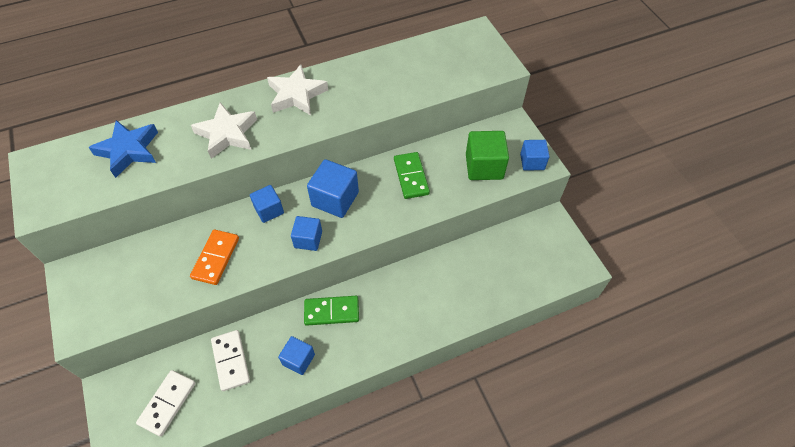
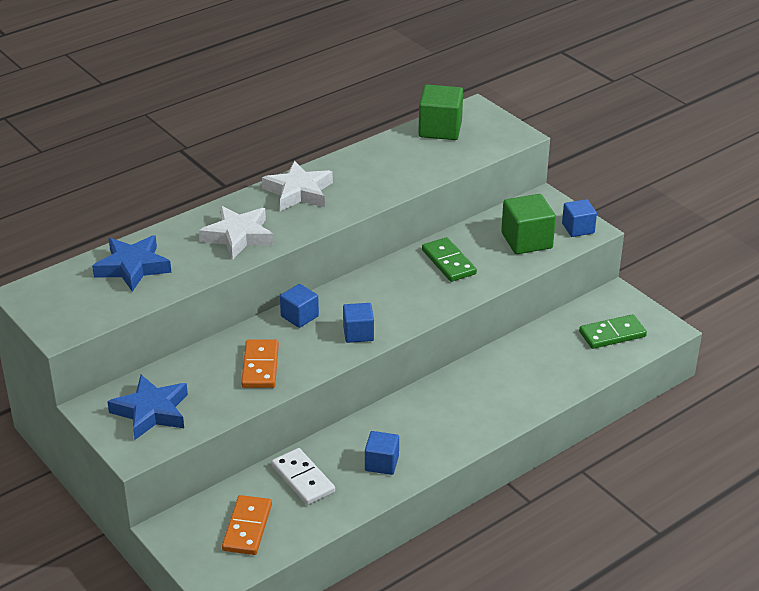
camera: 15 degrees left, 20 degrees down
white domino [136,370,196,437] -> orange domino [222,495,272,555]
green domino [304,296,359,326] -> green domino moved to [579,314,647,349]
blue cube [307,159,359,218] -> none
none -> blue star [107,375,188,440]
none -> green cube [418,85,463,140]

